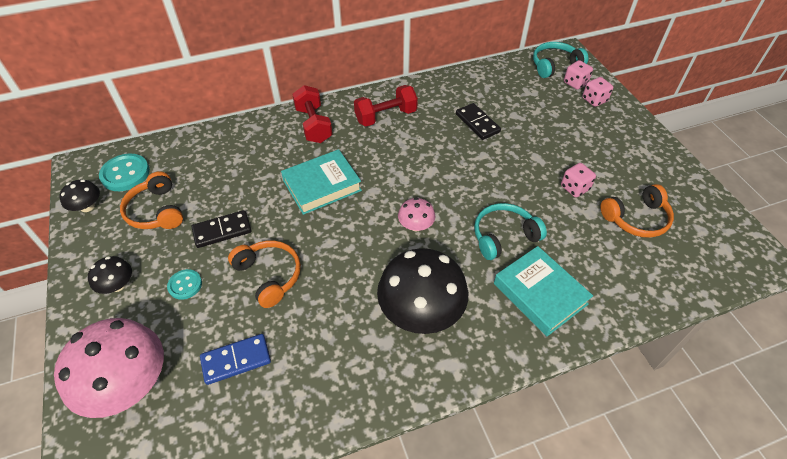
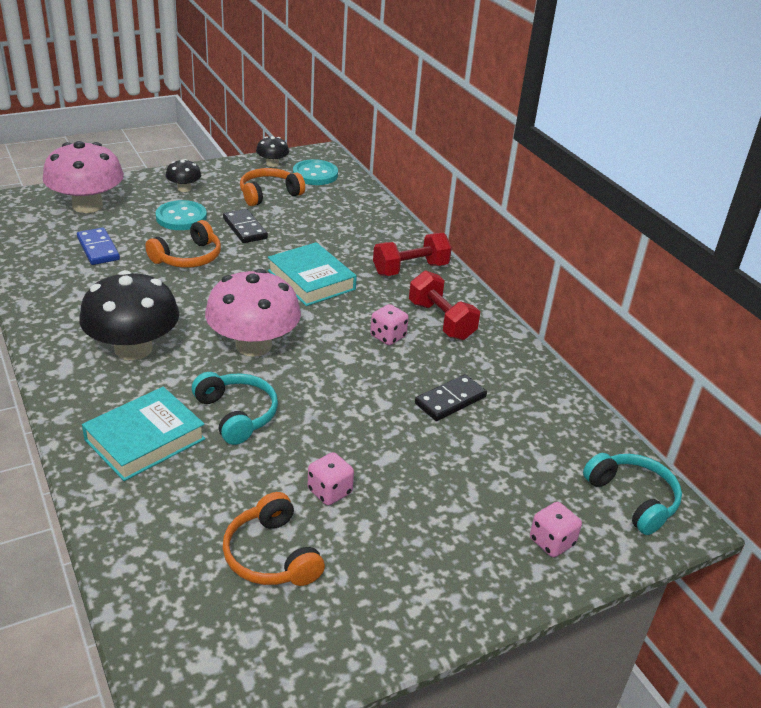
camera: 80 degrees right, 15 degrees down
turquoise button [167,269,202,300] -> turquoise button [155,200,207,230], size x1.66
pink mushroom [398,198,435,231] -> pink mushroom [205,269,301,357], size x2.09
pink dice [564,60,593,90] -> pink dice moved to [370,304,409,345]

